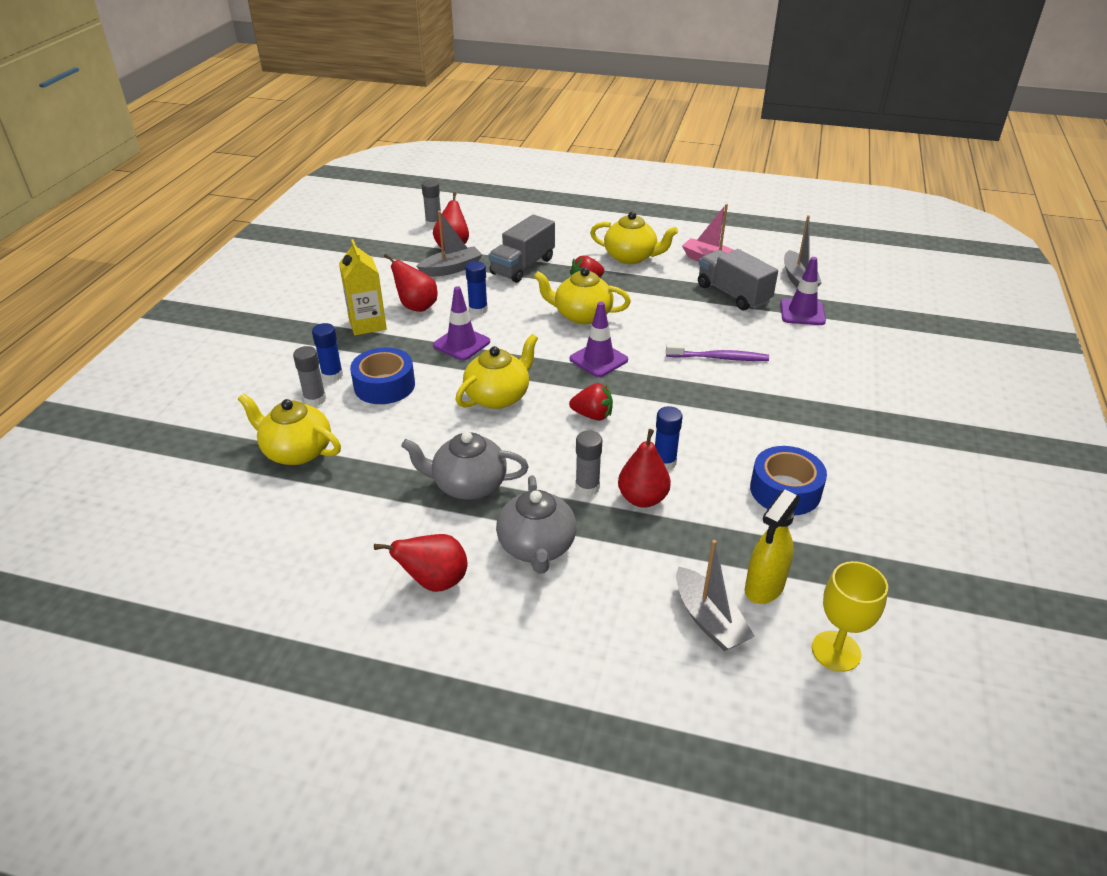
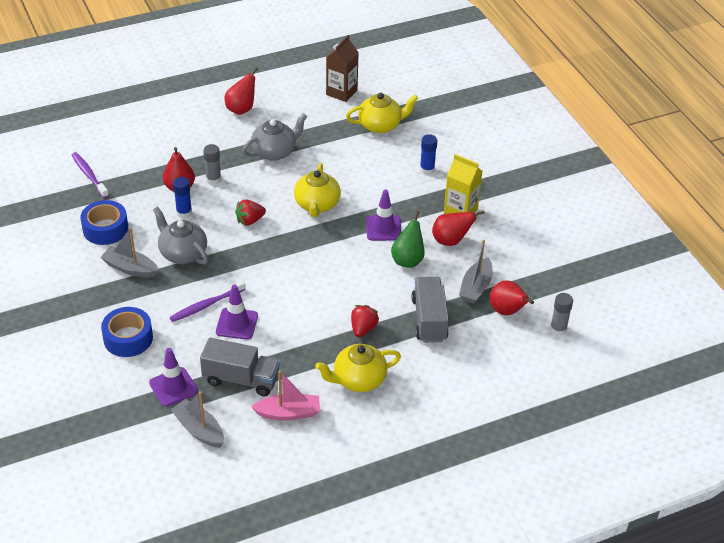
camera: 140 degrees right, 5 degrees up
grey glue stick [293,346,326,406] -> none
blue tape [350,347,415,404] -> blue tape moved to [101,307,153,357]
blue glue stick [465,261,488,315] -> green pear [391,211,425,268]
grey teapot [496,475,577,574] -> grey teapot moved to [153,207,208,265]
yellow teapot [534,267,631,324] -> none
purple traffic cone [570,302,628,377] -> purple traffic cone moved to [216,284,258,340]
grey boat [676,540,755,651] -> grey boat moved to [100,227,159,278]
yellow spray bottle [745,489,800,604] -> purple toothbrush [72,152,109,198]
yellow goblet [812,561,888,672] -> none
none -> brown carton [326,35,359,102]

